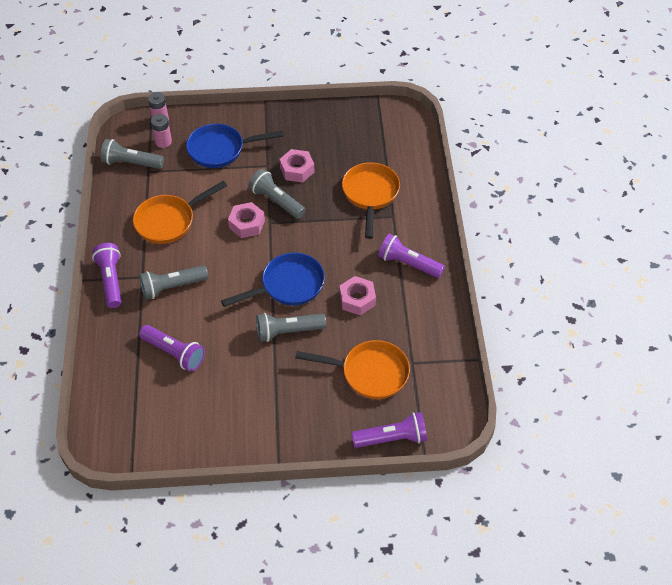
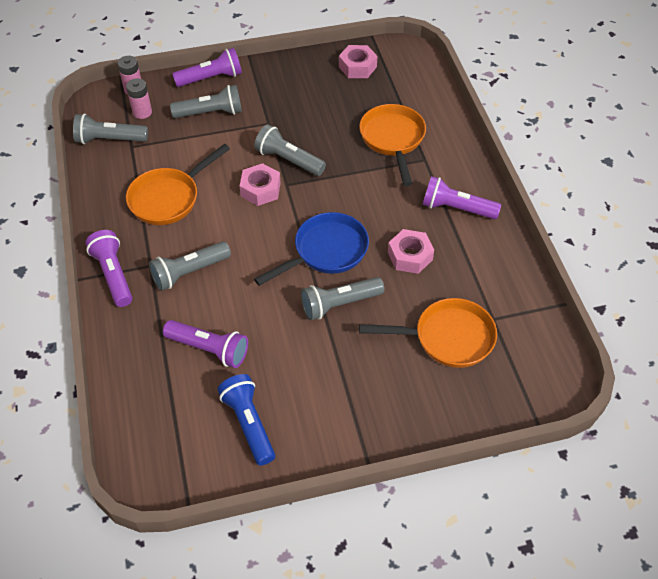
camera: 10 degrees left, 0 degrees up
blue pan [186,124,284,168] -> grey flashlight [170,85,242,118]
pink nut [280,149,314,183] -> pink nut moved to [339,45,377,78]
purple flashlight [352,412,427,448] -> purple flashlight moved to [173,48,242,87]
none -> blue flashlight [217,374,275,466]

